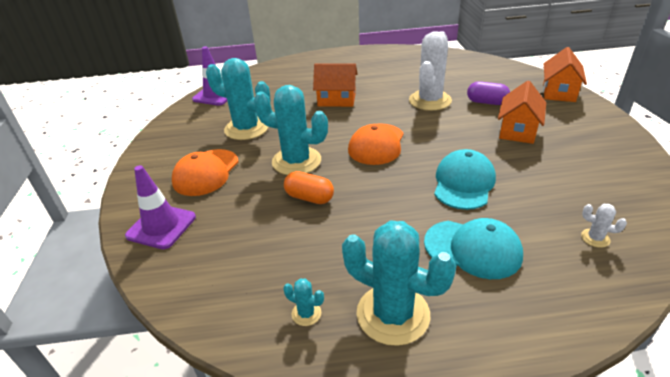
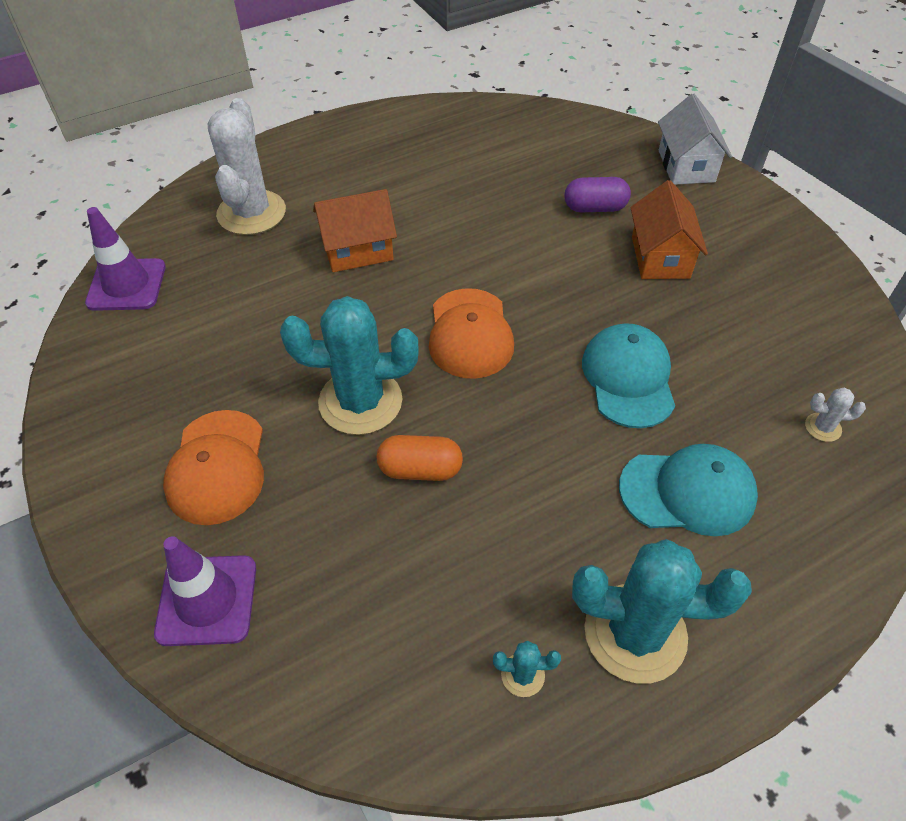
camera: 25 degrees left, 15 degrees up
turquoise cactus [206,58,270,140] -> none
white cactus [409,31,452,111] -> white cactus moved to [208,98,286,235]
orange house [543,47,587,102] -> white house [658,94,732,185]

